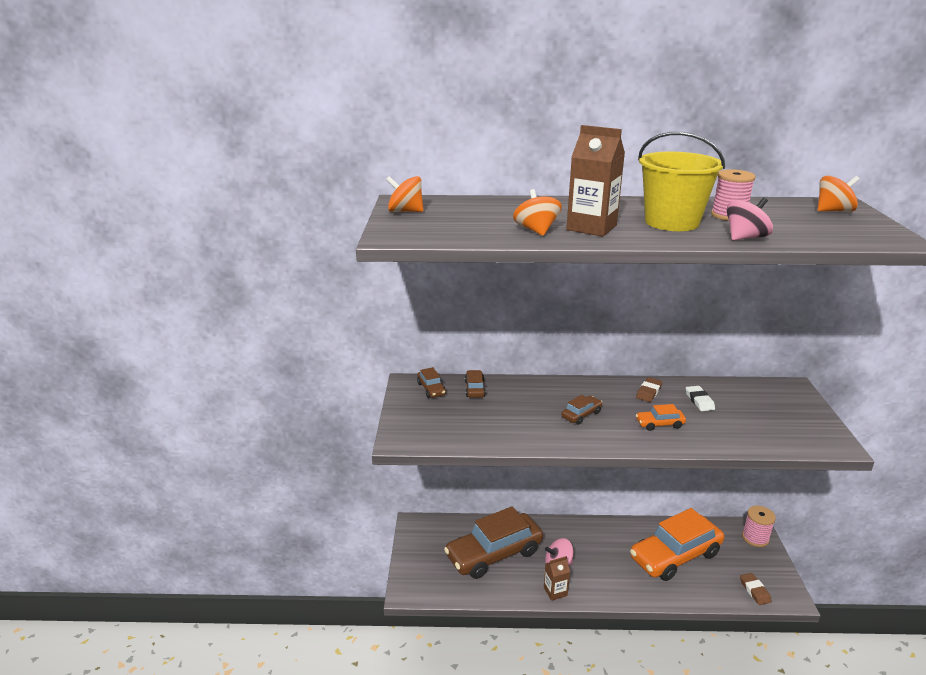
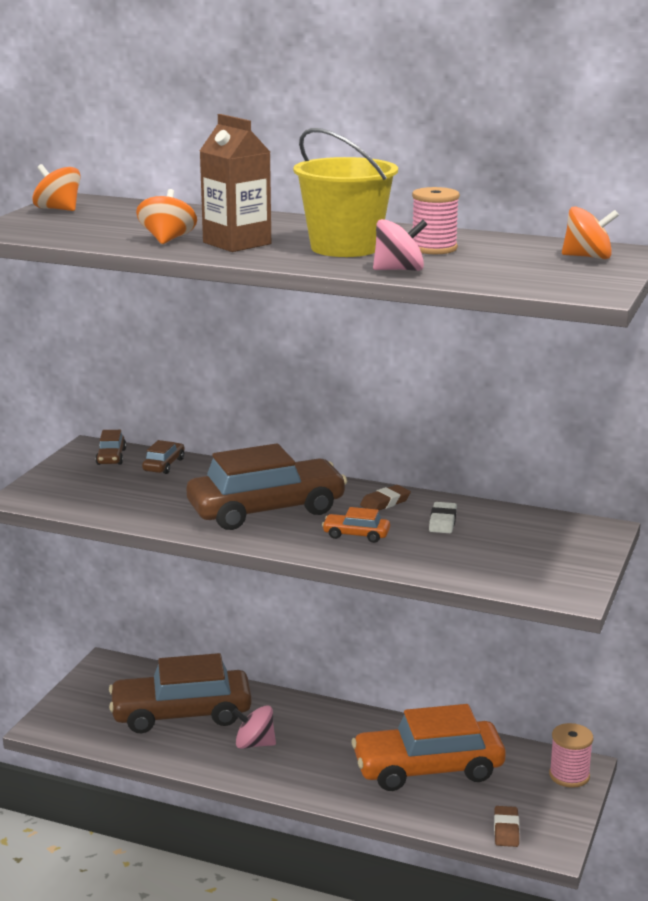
camera: 20 degrees right, 5 degrees down
brown carton [544,556,570,601] -> none
brown car [562,395,603,425] -> brown car [187,443,347,530], size x2.43

